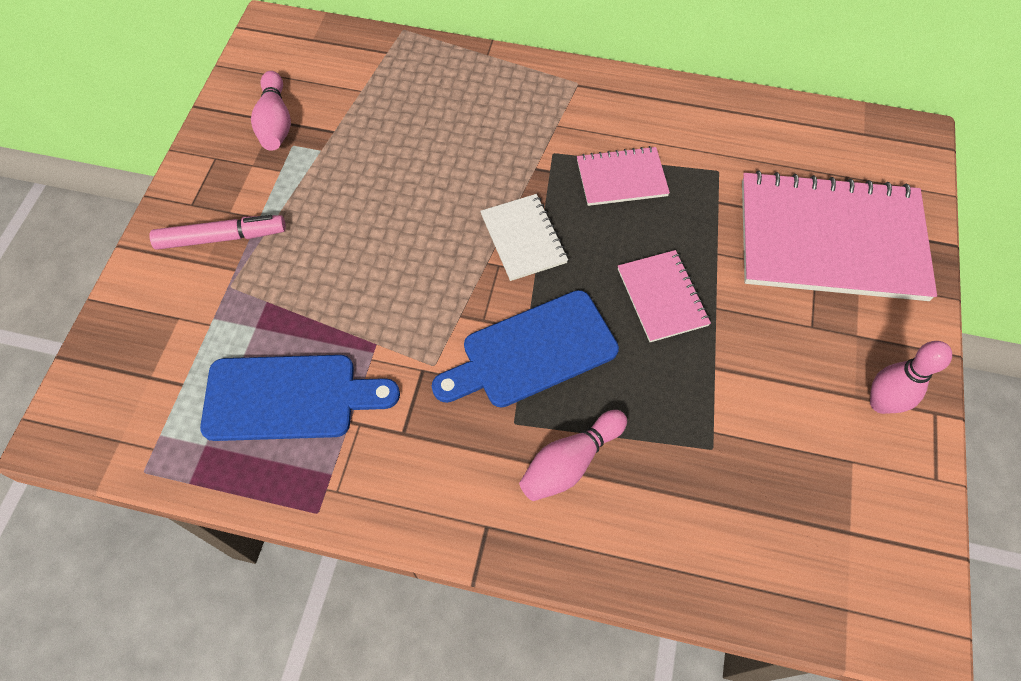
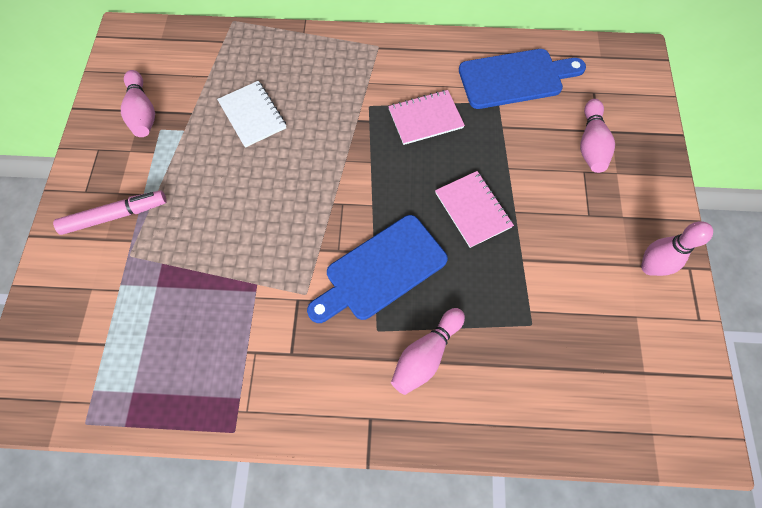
camera: 10 degrees left, 5 degrees up
blue cutting board [200,355,400,441] -> blue cutting board moved to [459,49,586,109]
white notebook [480,194,568,281] -> white notebook moved to [217,81,286,148]
pink notebook [742,170,937,301] -> pink bowling pin [580,99,615,173]

